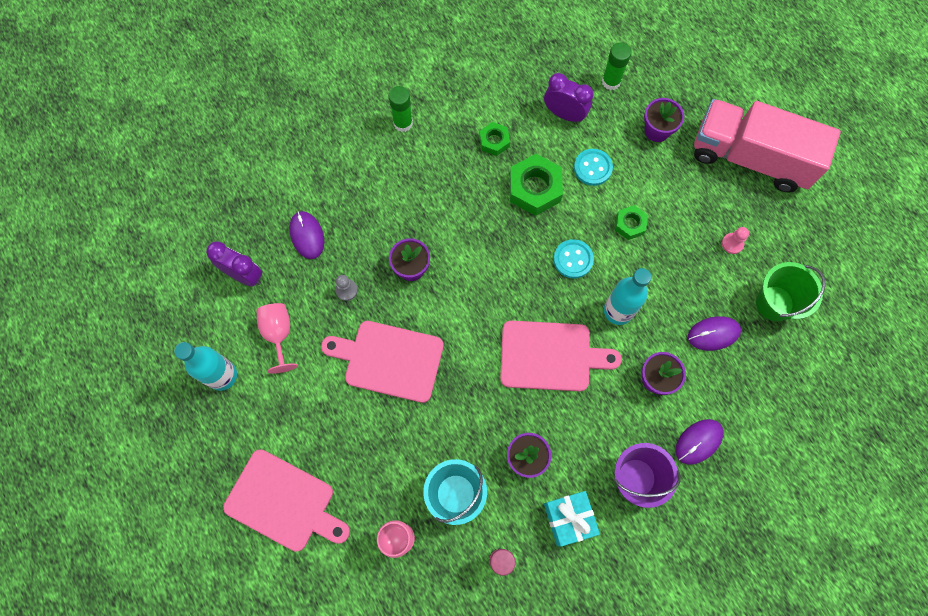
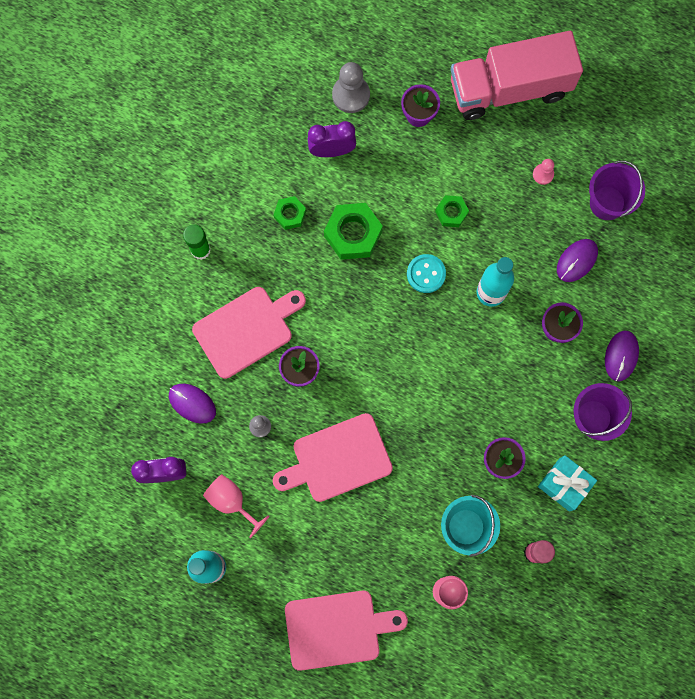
camera: 35 degrees left, 5 degrees up
pink cutting board [500,320,622,391] -> pink cutting board moved to [192,287,306,379]
turquoise button [574,149,613,186] -> none
green glue stick [602,43,631,90] -> grey pawn [332,62,370,113]
green bucket [756,262,825,321] -> purple bucket [589,160,645,220]

